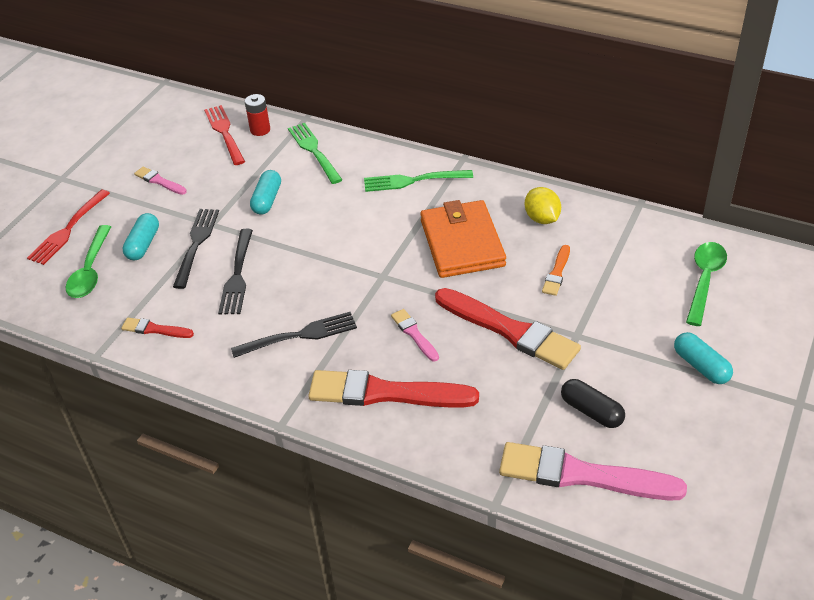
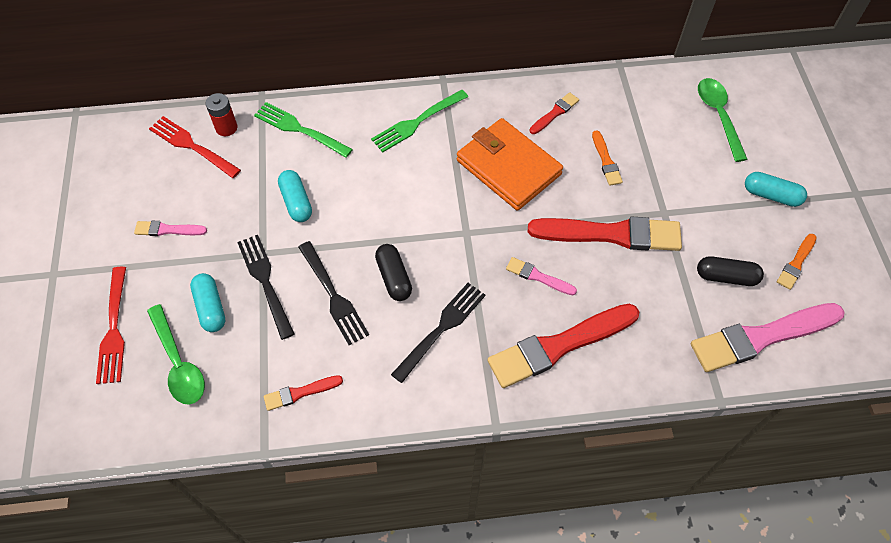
camera: 35 degrees left, 15 degrees up
yellow lemon [525,187,561,224] -> red brush [530,92,579,134]
none -> black capsule [375,244,412,301]
none -> orange brush [777,234,817,290]

